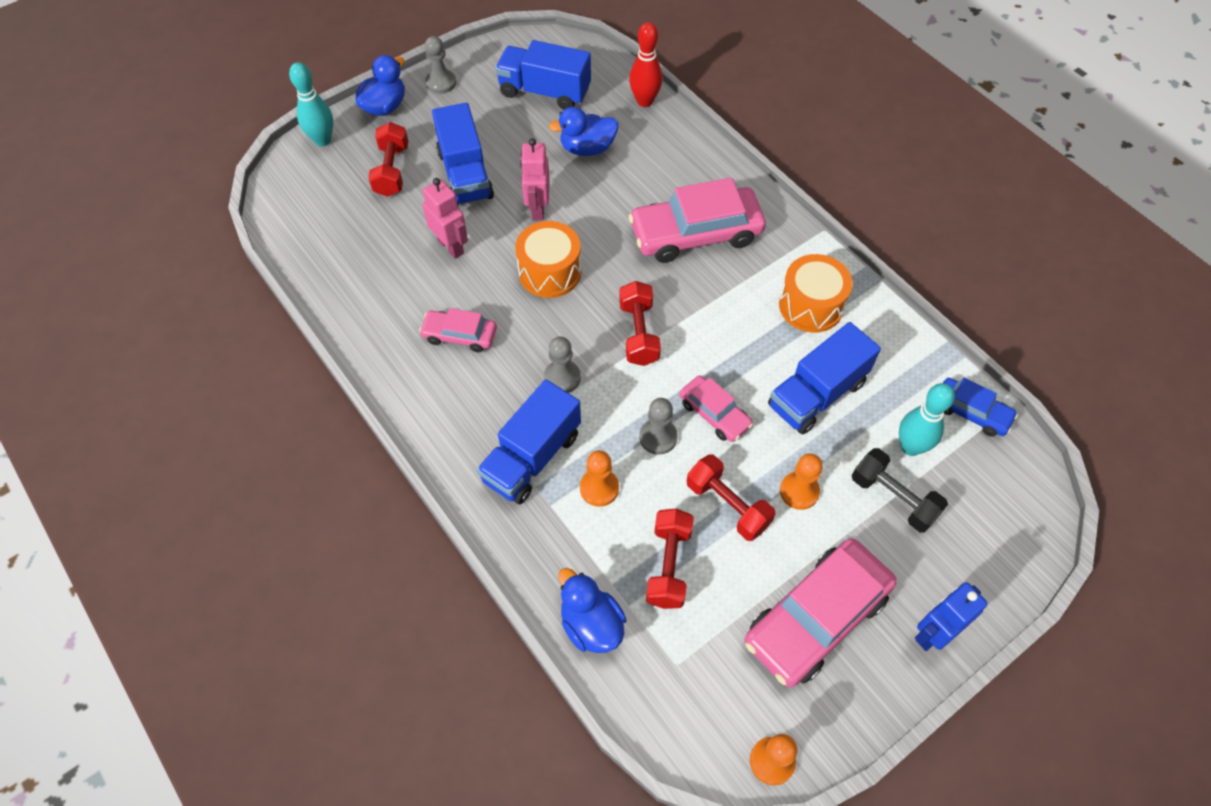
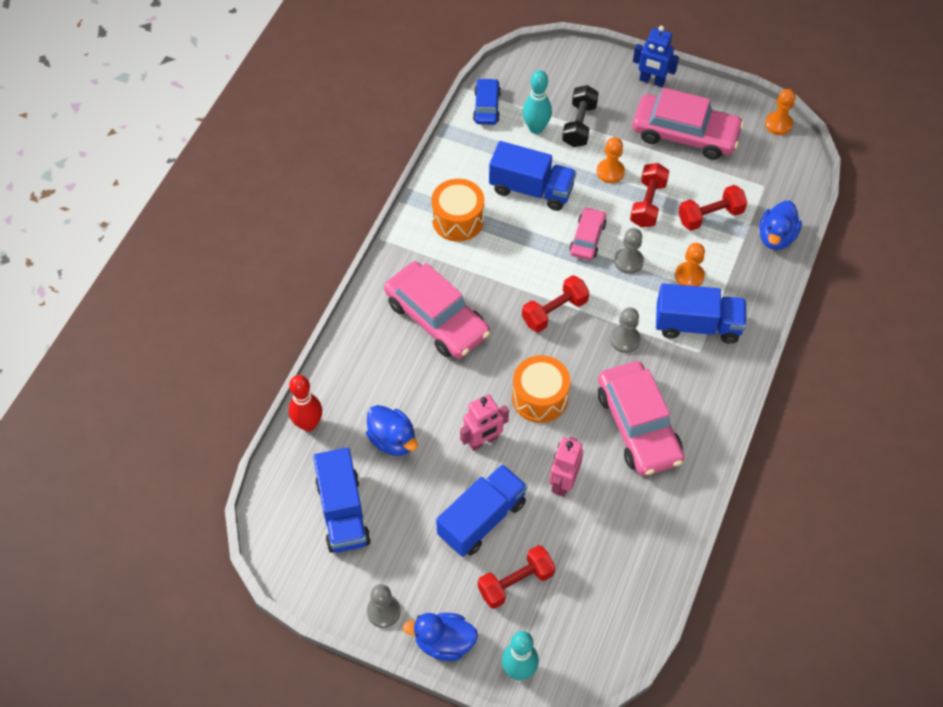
camera: 120 degrees left, 0 degrees up
pink car [419,308,497,352] -> pink car [598,361,684,476], size x1.88

